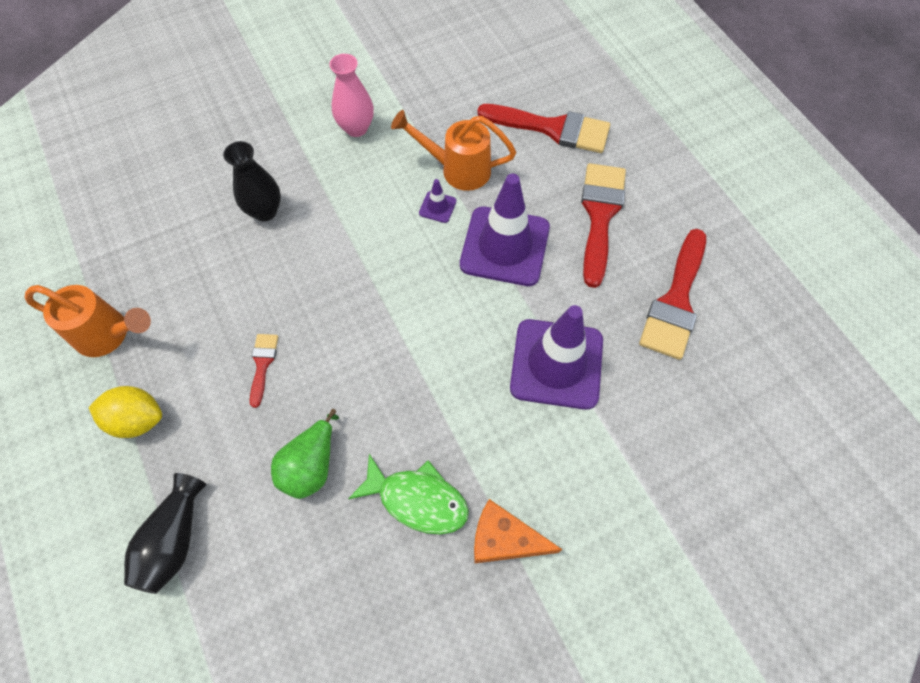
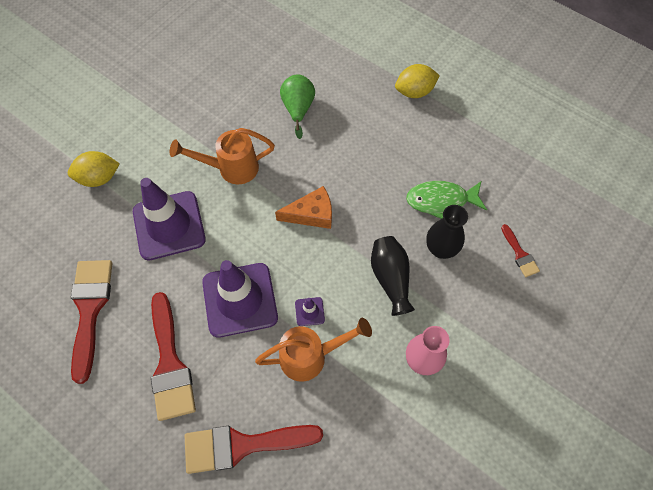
camera: 155 degrees right, 0 degrees up
orange watering can [25,285,151,357] -> orange watering can moved to [170,128,275,184]
black vase [124,473,206,594] -> black vase moved to [371,236,415,316]
red brush [250,334,278,408] -> red brush moved to [501,224,540,277]
green fish [348,454,469,535] -> green fish moved to [406,181,487,219]
orange cheese [474,499,562,563] -> orange cheese moved to [275,186,332,229]
none -> yellow lemon [68,151,120,187]

